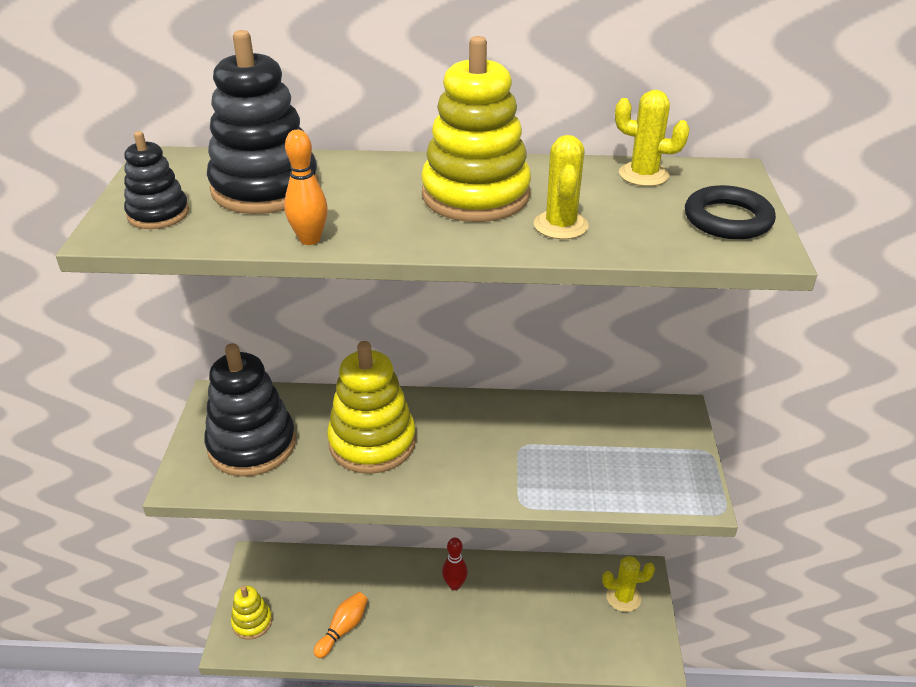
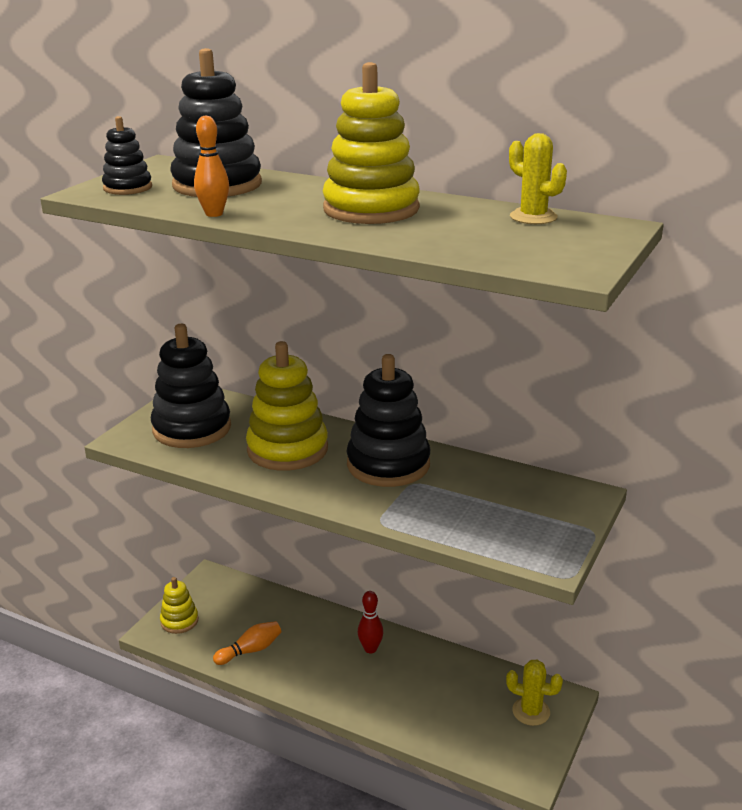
camera: 25 degrees right, 10 degrees down
yellow cactus [534,135,589,239] -> none
black ring [685,185,776,239] -> none
none -> black stacking toy [346,354,430,487]

